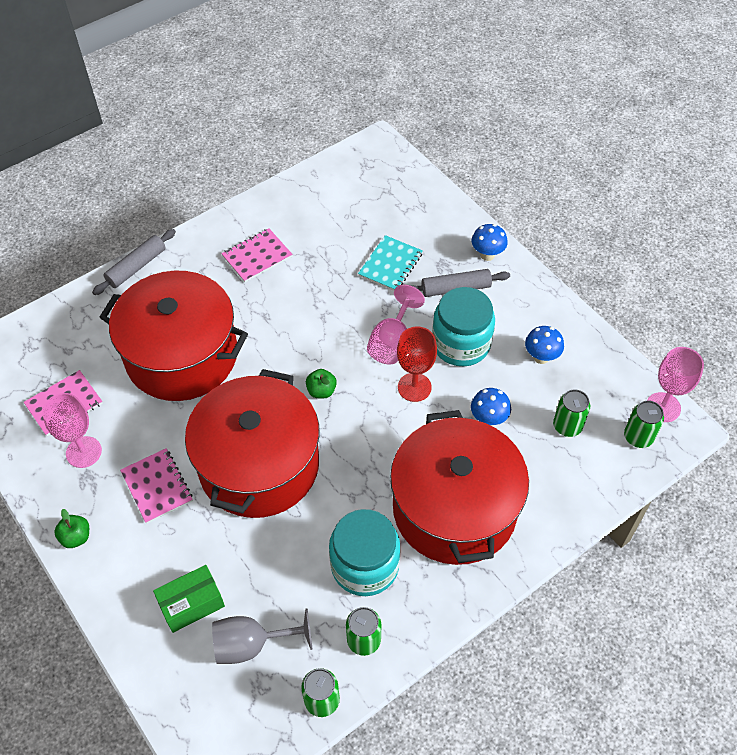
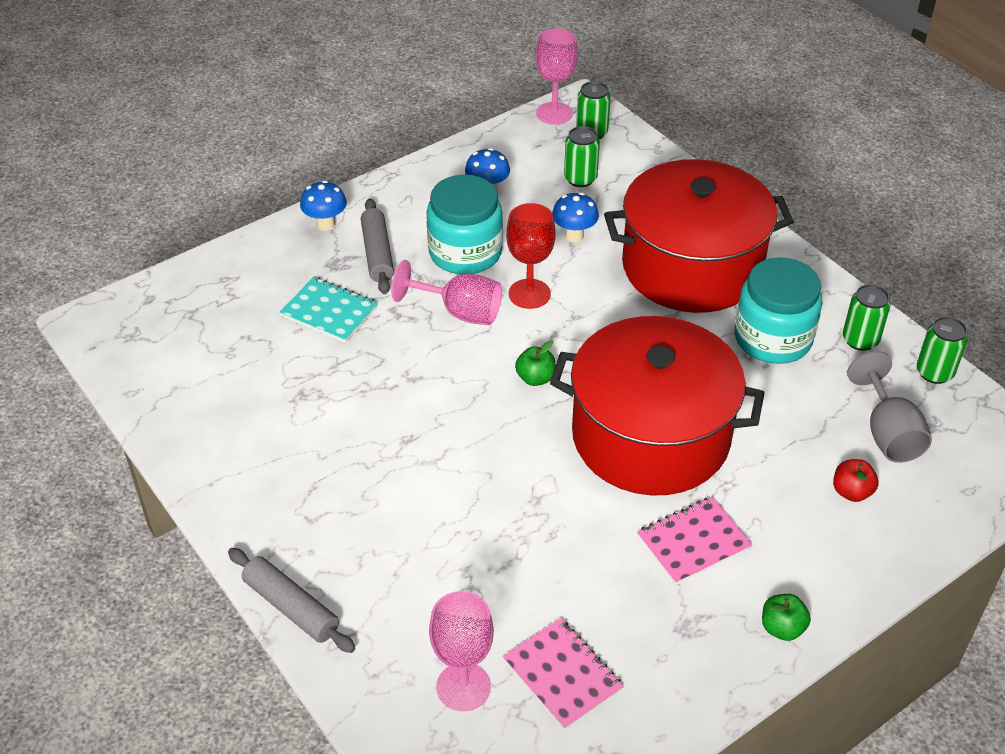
camera: 90 degrees left, 10 degrees down
pink goblet [42,393,102,468] -> pink goblet moved to [429,591,494,712]
red pot [99,271,248,401] -> none
green box [153,565,225,633] -> red apple [833,459,879,502]
pink notebook [221,228,292,282] -> none

